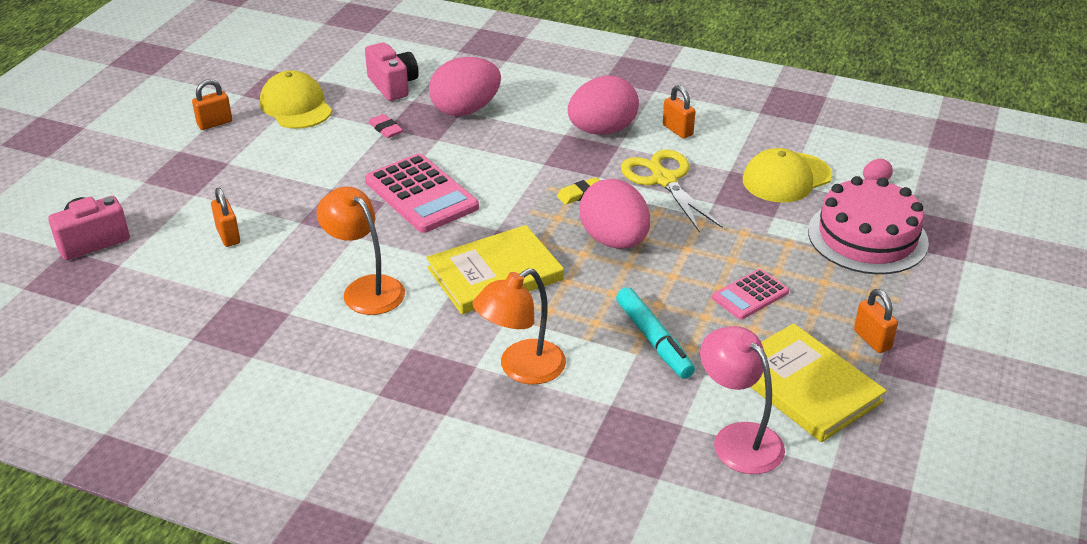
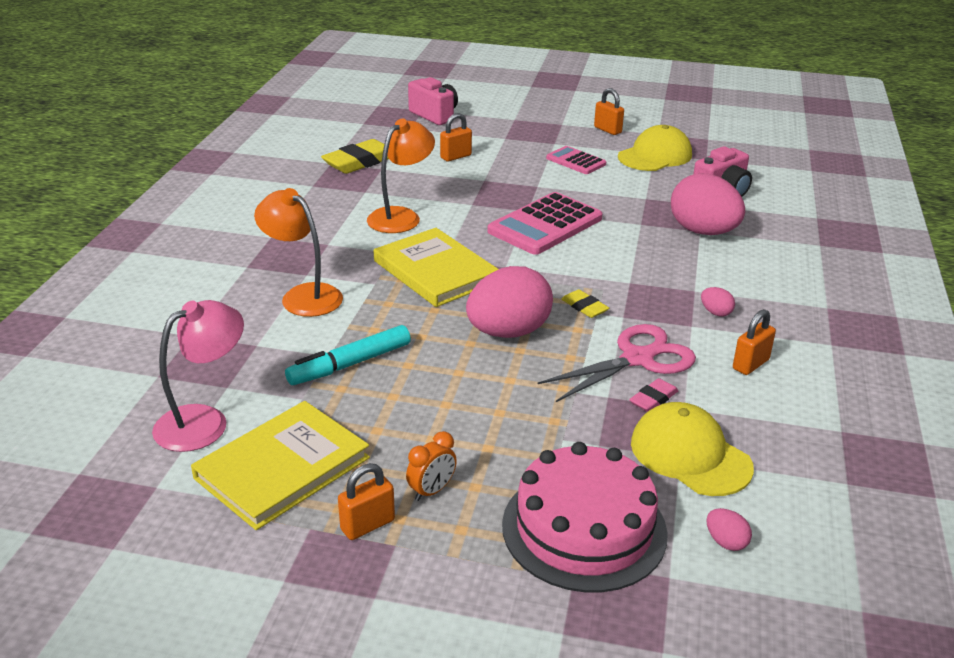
camera: 80 degrees right, 5 degrees down
pink eraser [368,114,403,138] -> pink eraser moved to [629,378,678,412]
pink egg [568,76,639,135] -> pink egg [701,287,735,316], size x0.40
yellow scissors [621,150,723,233] -> pink scissors [538,324,696,402]
pink calculator [712,269,789,320] -> pink calculator moved to [546,146,606,174]
none -> yellow eraser [321,139,389,174]
none -> orange clock [406,431,457,501]

